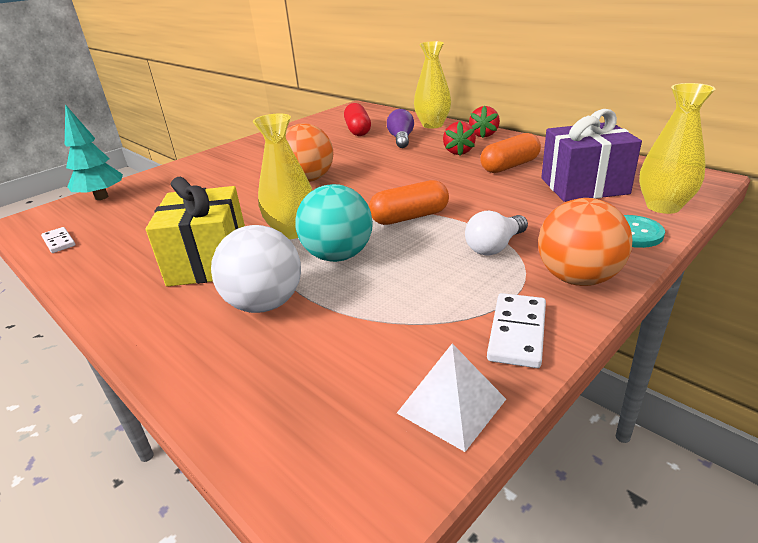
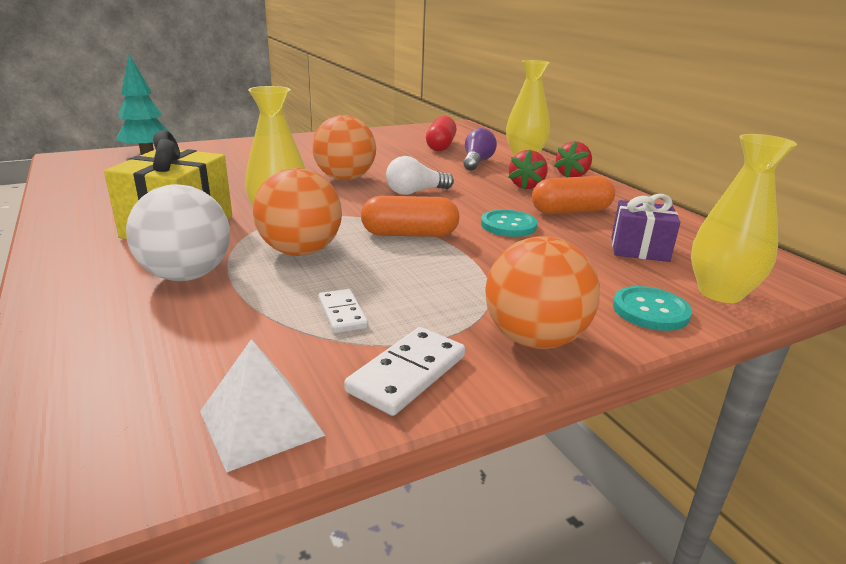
camera: 15 degrees right, 5 degrees down
white domino [41,227,75,253] -> white domino moved to [318,289,368,333]
turquoise ball [295,184,373,262] -> orange ball [253,168,342,256]
white light bulb [465,211,528,256] -> white light bulb moved to [386,156,454,195]
purple gift [541,109,642,202] -> purple gift [612,194,680,262], size x0.62
none -> turquoise button [481,210,538,237]

